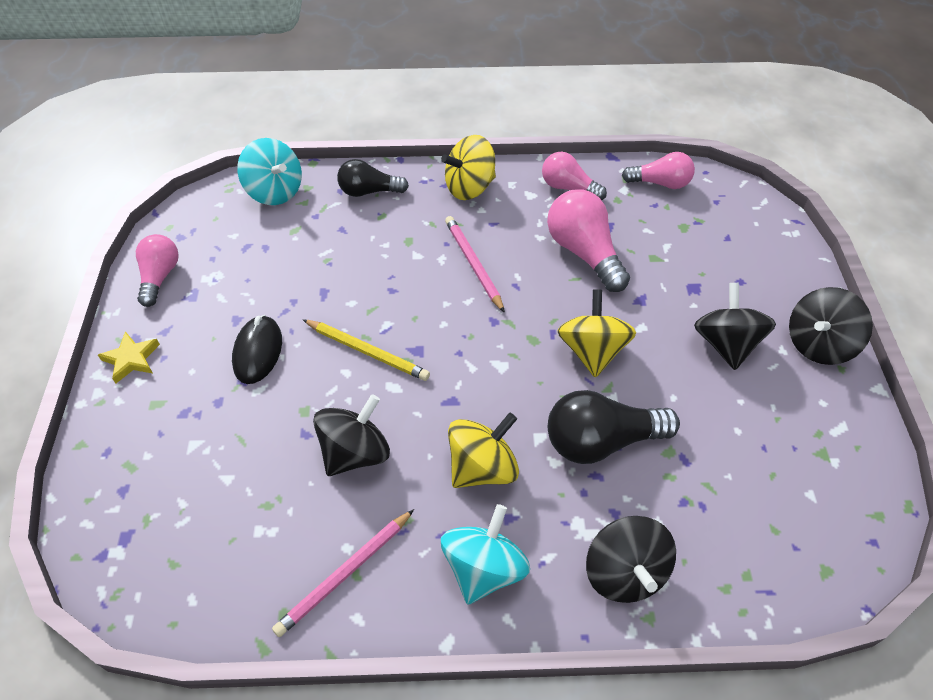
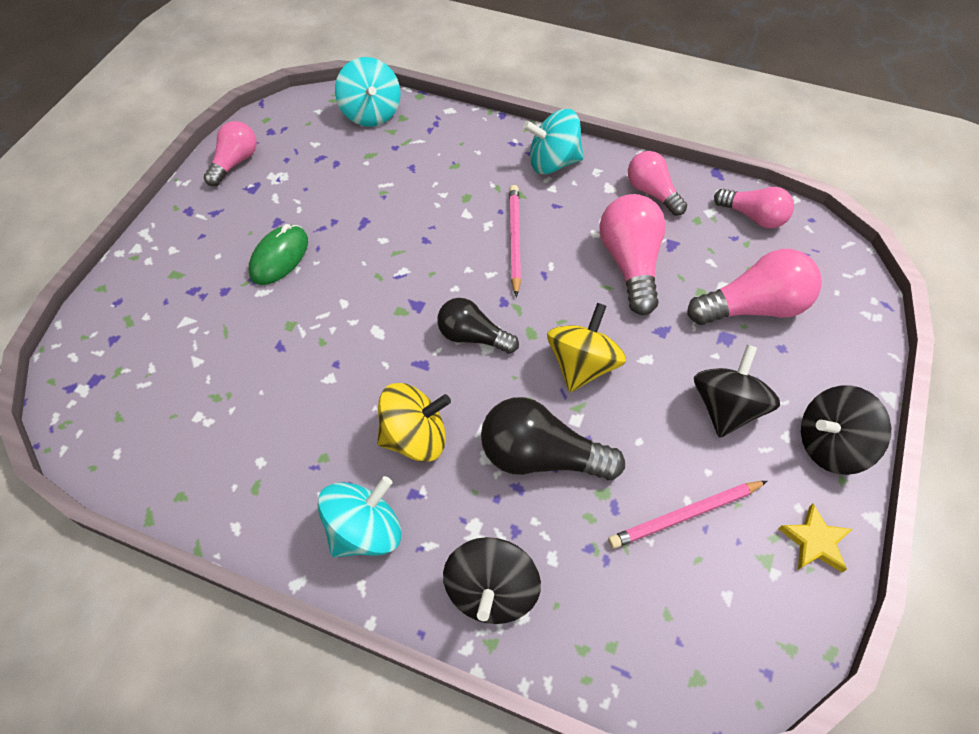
camera: 25 degrees right, 5 degrees up
yellow star [98,331,160,383] -> yellow star moved to [779,503,853,573]
black mouse [232,315,282,384] -> green mouse [249,224,308,285]
pink pencil [272,509,414,637] -> pink pencil moved to [608,481,767,549]
yellow pencil [303,319,430,381] -> none
black spinning top [313,394,390,476] -> none
black light bulb [337,159,409,197] -> black light bulb moved to [437,298,519,354]
yellow spinning top [441,135,496,200] -> turquoise spinning top [523,109,584,174]
none -> pink light bulb [687,249,822,325]

